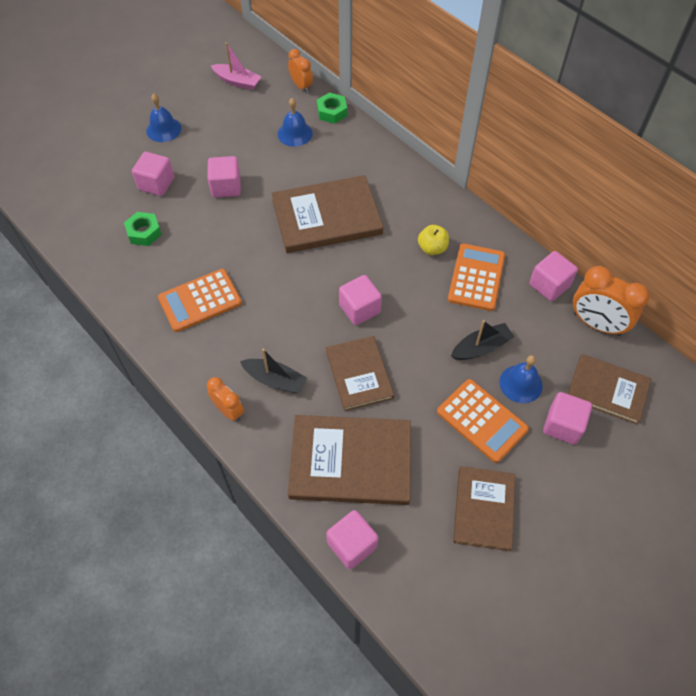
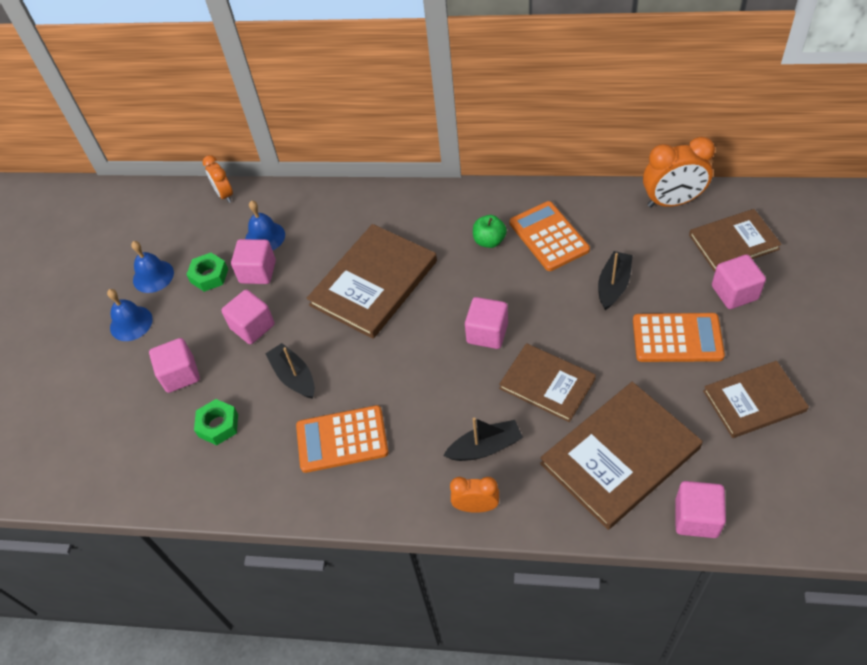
camera: 35 degrees left, 5 degrees down
orange calculator [158,269,242,332] -> orange calculator turned 60 degrees clockwise [296,405,388,473]
pink boat [211,42,262,90] -> none
orange clock [288,49,313,93] -> orange clock turned 135 degrees counterclockwise [203,155,233,203]
green nut [317,93,347,124] -> green nut moved to [186,253,228,292]
yellow apple [418,225,449,255] -> green apple [473,215,507,248]
brown book [453,466,515,551] -> brown book turned 75 degrees counterclockwise [703,361,809,438]
blue bell [499,355,543,403] -> blue bell moved to [131,241,174,293]
pink cube [529,251,578,301] -> pink cube moved to [231,239,276,284]
none -> black boat [266,343,315,399]

